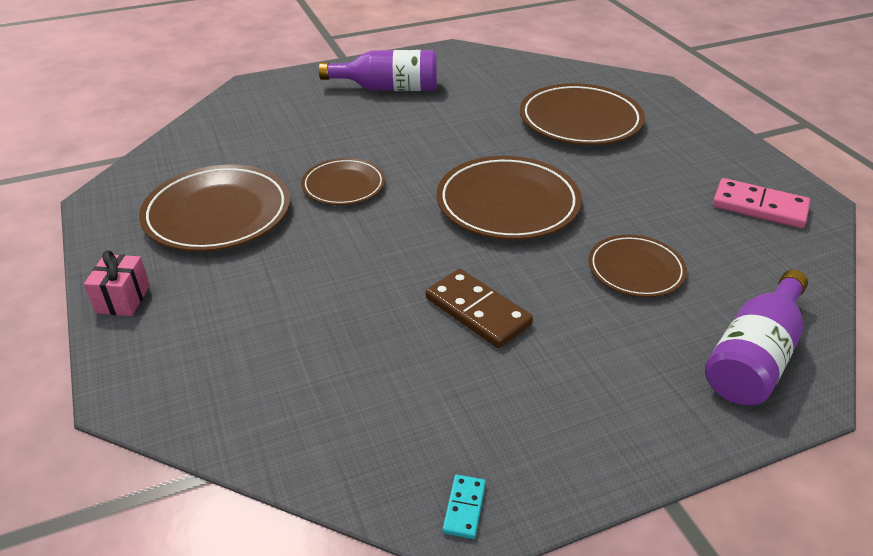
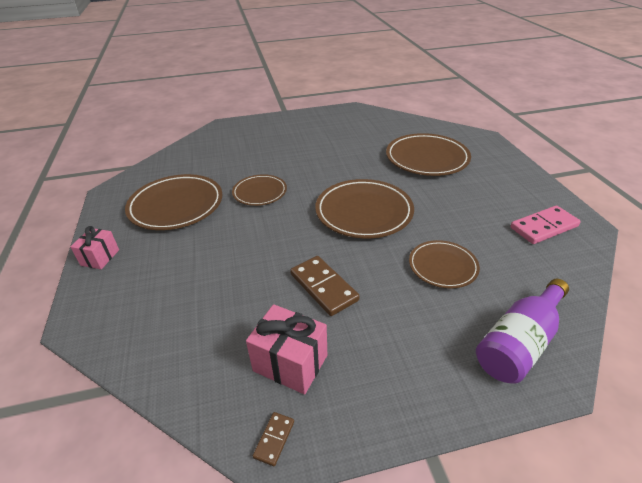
camera: 10 degrees right, 0 degrees up
purple bottle [319,50,437,91] -> none
turquoise domino [443,475,486,539] -> brown domino [253,412,294,466]
pink domino [713,178,810,228] -> pink domino turned 60 degrees counterclockwise [510,206,581,244]
none -> pink gift [246,304,327,394]

